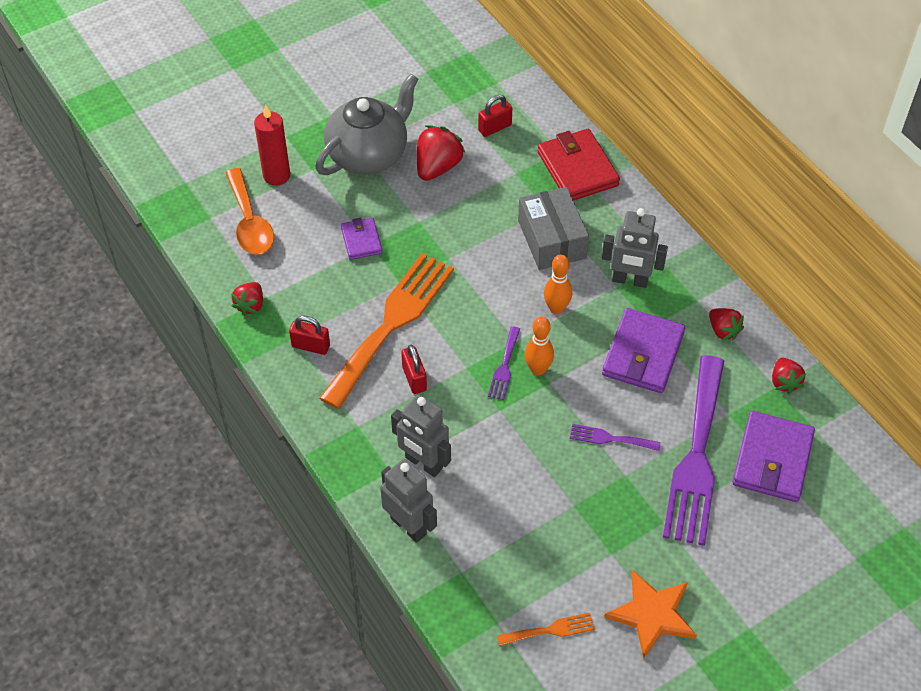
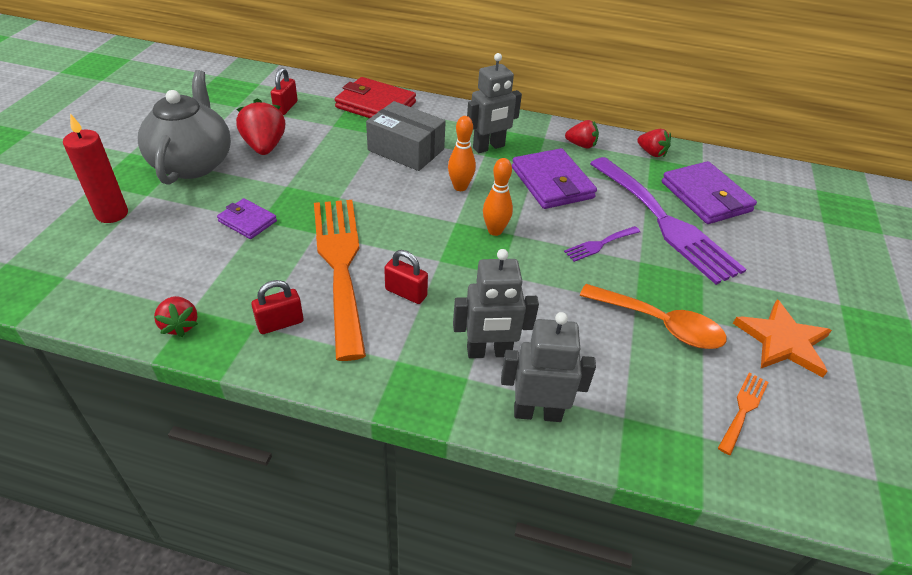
camera: 45 degrees left, 10 degrees down
orange spoon [225,168,274,255] -> orange spoon moved to [580,284,727,349]
purple fork [488,326,520,400] -> none

